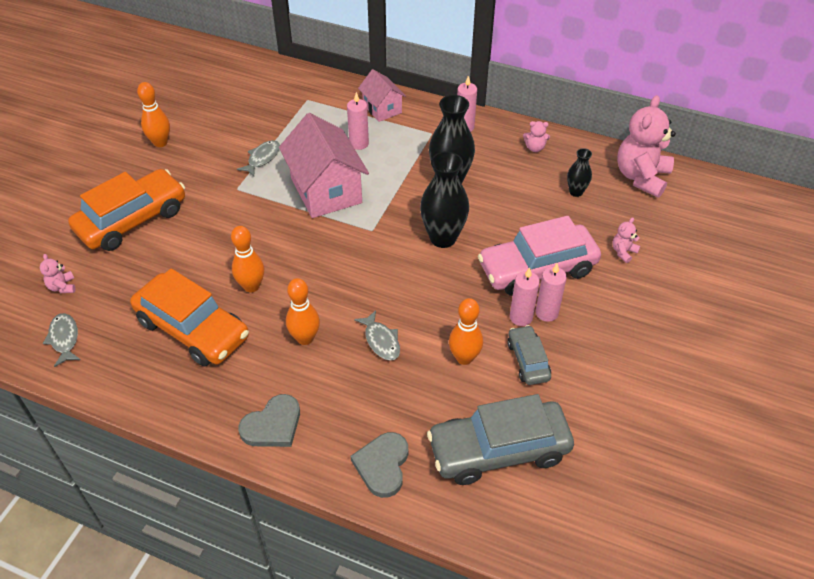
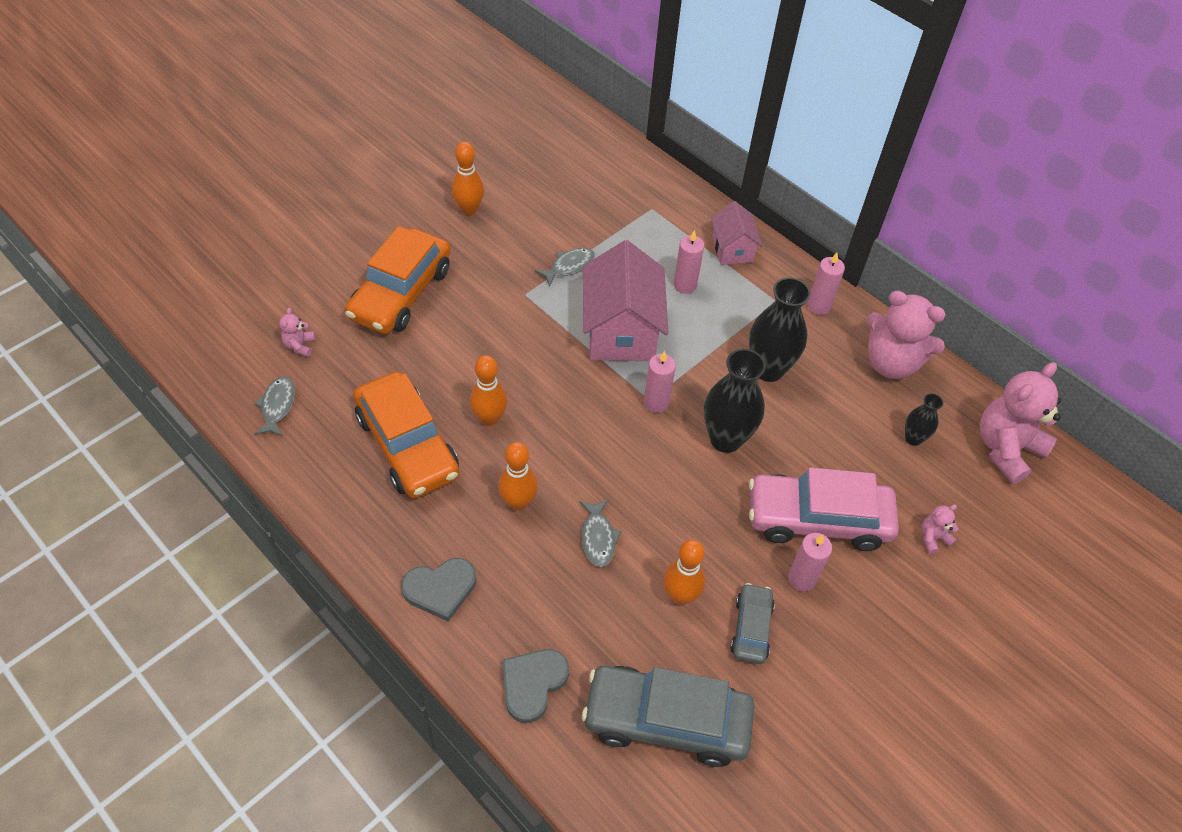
camera: 20 degrees right, 5 degrees up
orange car [68,169,185,251] -> orange car turned 135 degrees clockwise [345,226,451,334]
pink candle [510,267,540,326] -> pink candle moved to [644,351,676,413]
pink teddy bear [523,121,550,152] -> pink teddy bear [866,291,946,379], size x2.31

